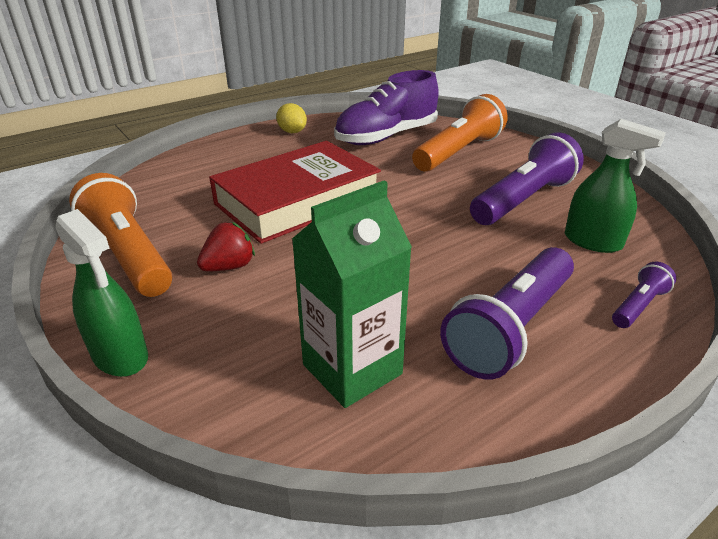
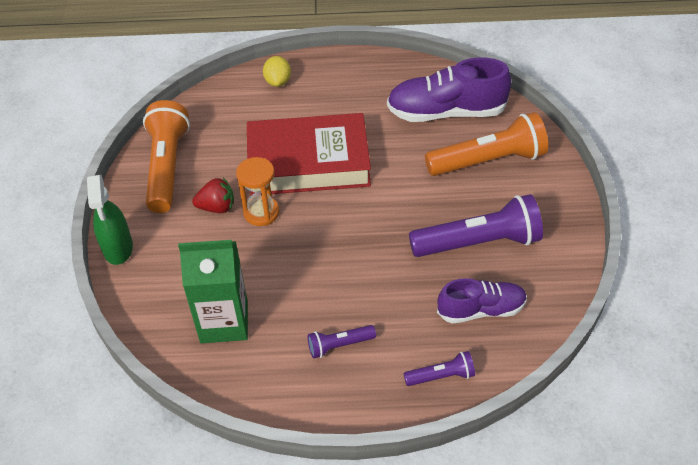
camera: 35 degrees right, 15 degrees up
yellow lemon [276,103,307,133] -> yellow lemon moved to [263,56,291,87]
purple flashlight [440,247,574,380] -> purple flashlight [308,325,376,359], size x0.48
green spray bottle [565,119,666,253] -> purple shoe [437,278,527,324]
none -> orange hourglass [236,157,279,226]

